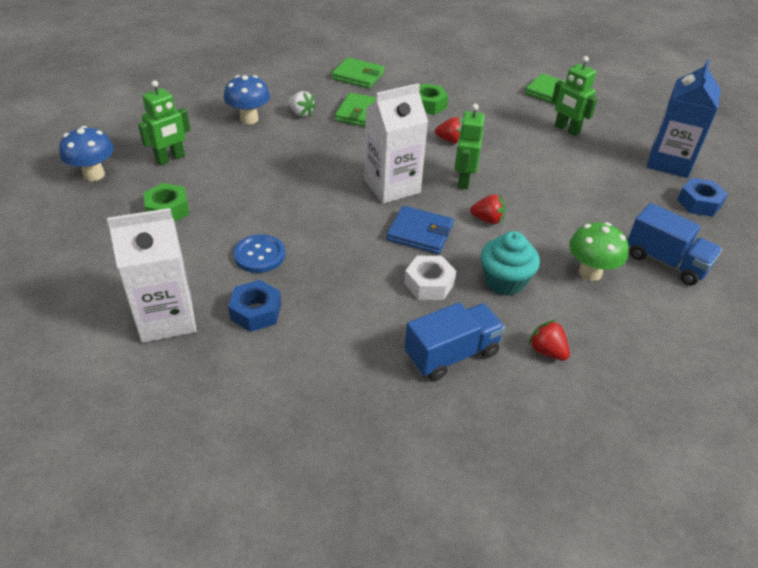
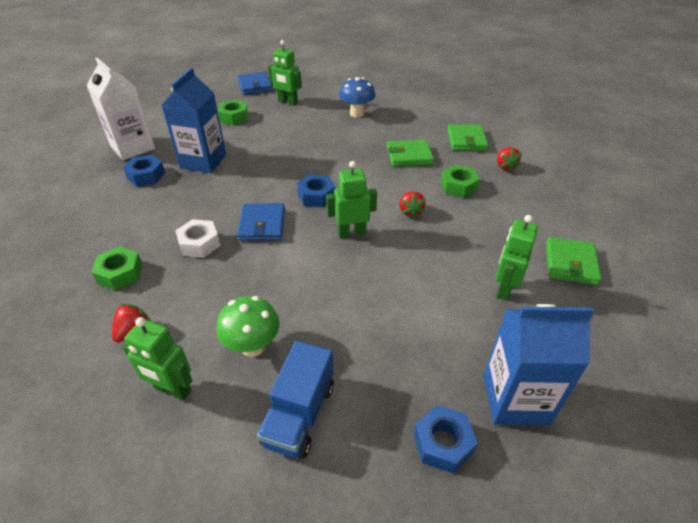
camera: 70 degrees right, 0 degrees up
blue mushroom [59,126,114,181] -> blue wallet [237,72,273,95]
blue button [233,234,285,273] -> blue carton [161,68,226,173]
white strawberry [288,91,316,117] -> none
white carton [364,83,428,204] -> blue nut [297,174,335,207]
blue truck [404,302,505,381] -> green nut [92,246,143,291]
red strawberry [470,194,506,224] -> red strawberry moved to [497,147,522,172]
turquoise cupcake [481,231,540,296] -> none
none -> green robot [122,317,193,401]

